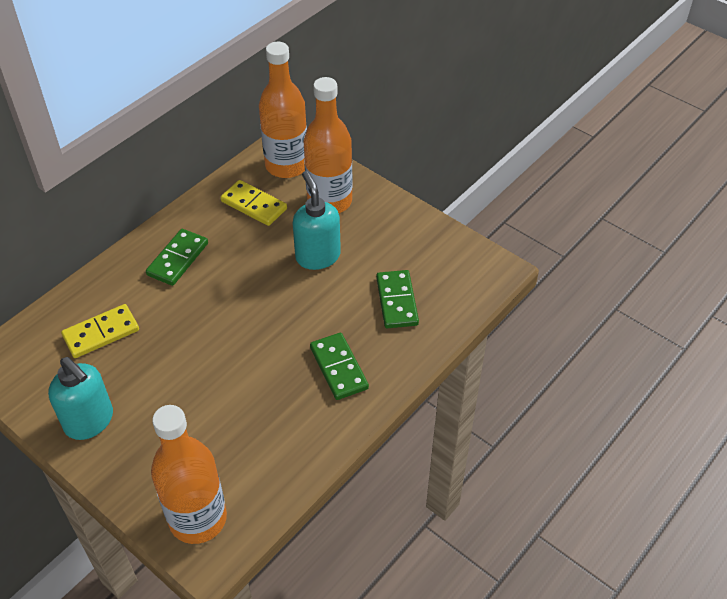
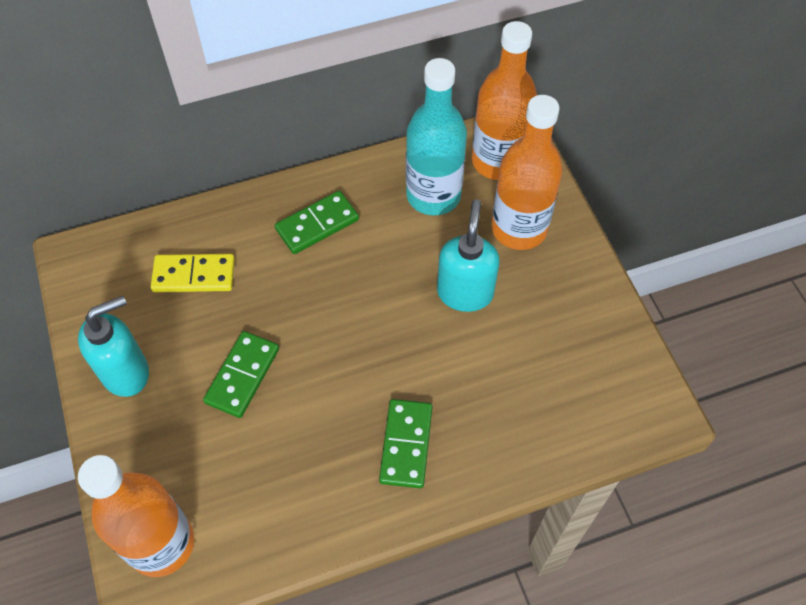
camera: 30 degrees right, 10 degrees up
turquoise soap dispenser [48,357,113,440] -> turquoise soap dispenser turned 105 degrees counterclockwise [78,296,149,397]
yellow domino [221,180,287,226] -> turquoise bottle [406,58,467,216]
green domino [376,270,419,328] -> green domino moved to [203,331,279,418]

